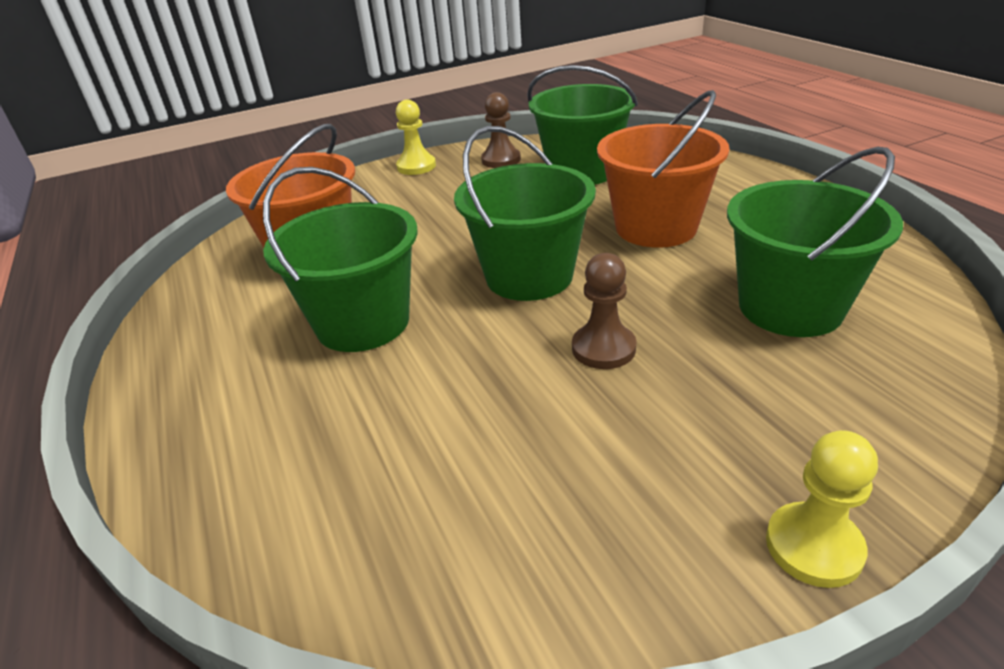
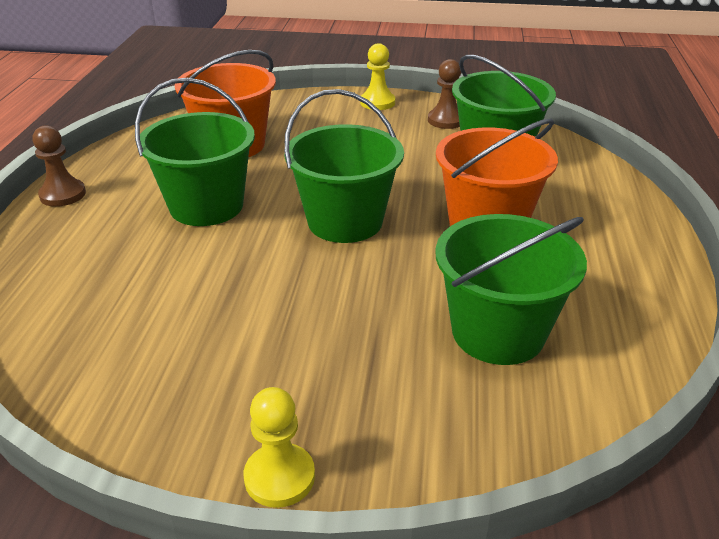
camera: 30 degrees right, 0 degrees up
brown pawn [572,253,637,369] -> brown pawn moved to [32,125,86,207]

